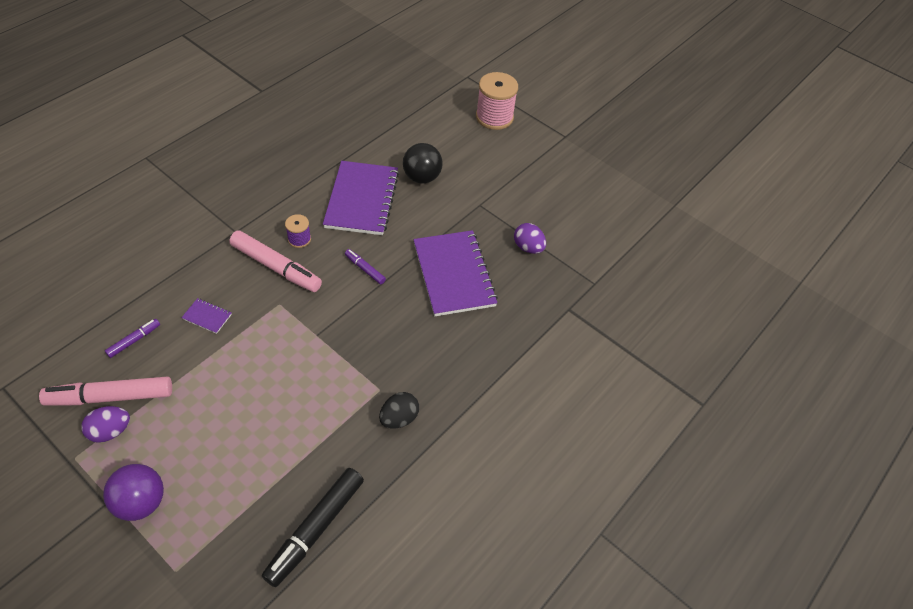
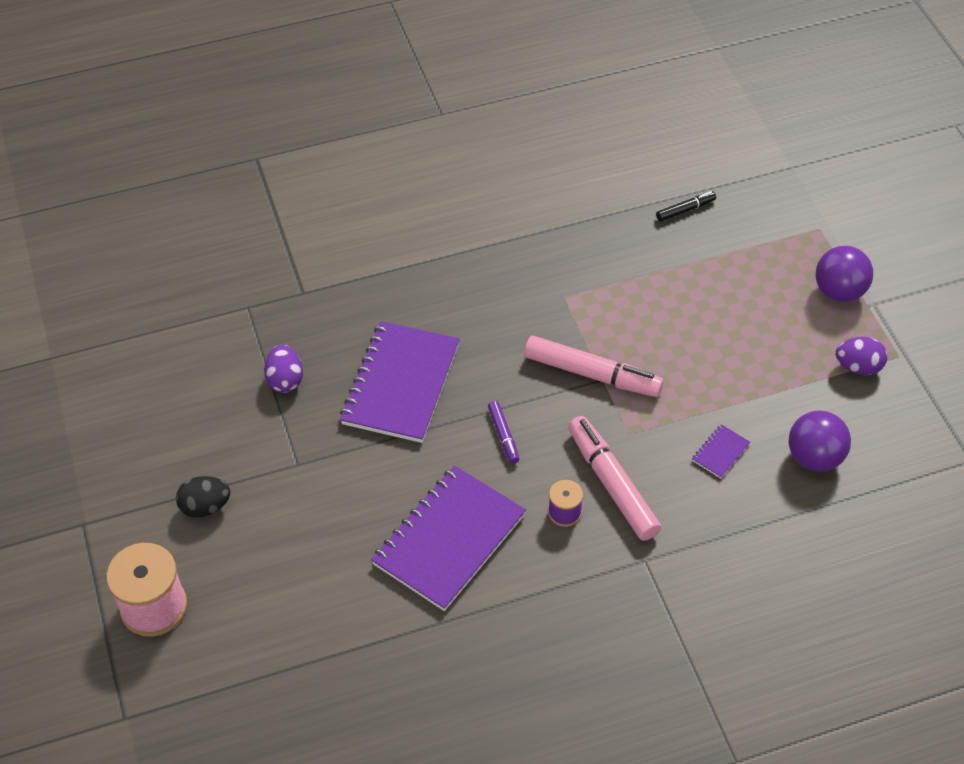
camera: 145 degrees left, 0 degrees up
pink marker [39,376,172,406] -> pink marker moved to [524,335,664,397]
purple marker [105,319,160,358] -> purple ball [789,411,851,471]
purple notebook [181,298,232,334] -> purple notebook turned 75 degrees clockwise [692,424,751,478]
black marker [262,468,364,587] -> black marker [656,191,716,222], size x0.50
black egg [379,392,419,429] -> black egg moved to [176,476,230,518]
black ball [403,143,443,184] -> none

